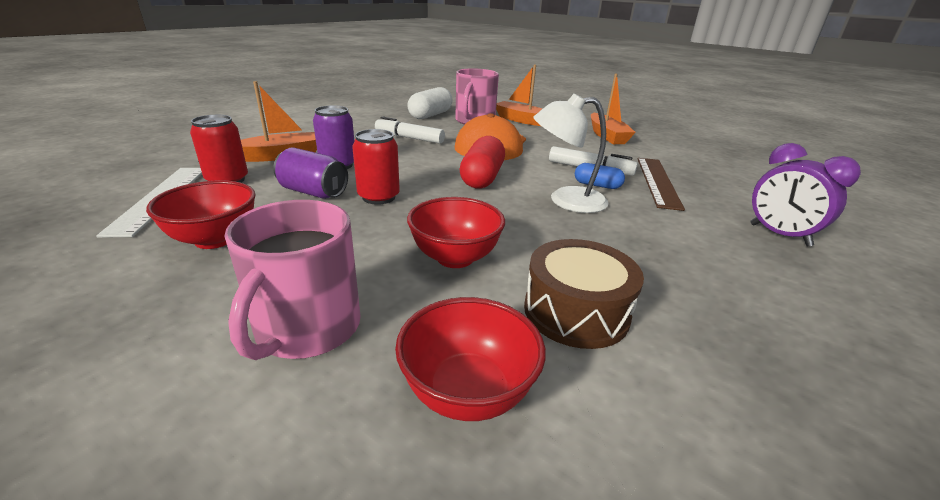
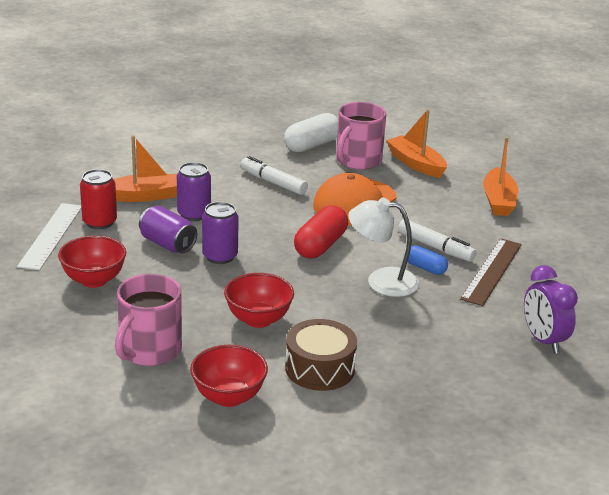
camera: 15 degrees right, 0 degrees up
red can [352,129,400,205] -> purple can [202,202,239,264]

